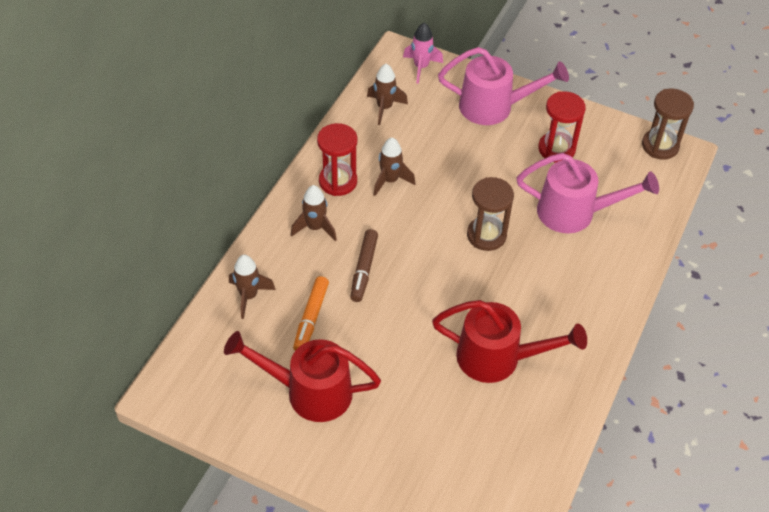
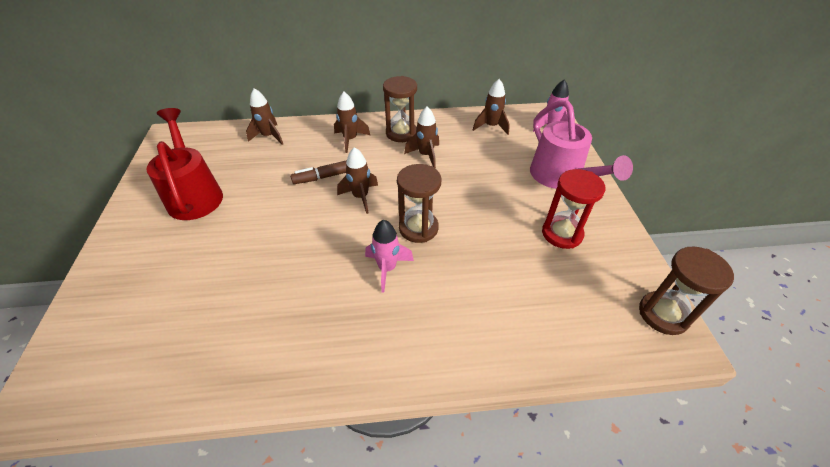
camera: 60 degrees right, 5 degrees down
orange marker [293,276,329,351] -> none
red hourglass [317,123,357,196] -> brown hourglass [383,76,417,142]
red watering can [432,300,587,383] -> none
pink watering can [517,153,659,233] -> none
none -> brown rocket [337,147,378,214]
none -> pink rocket [365,220,414,293]

